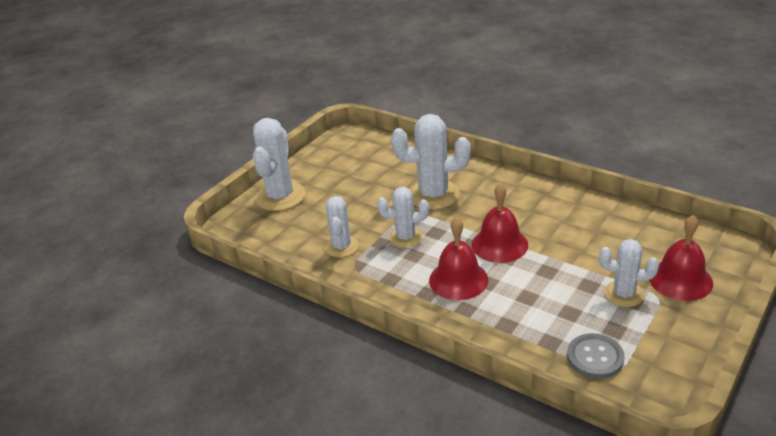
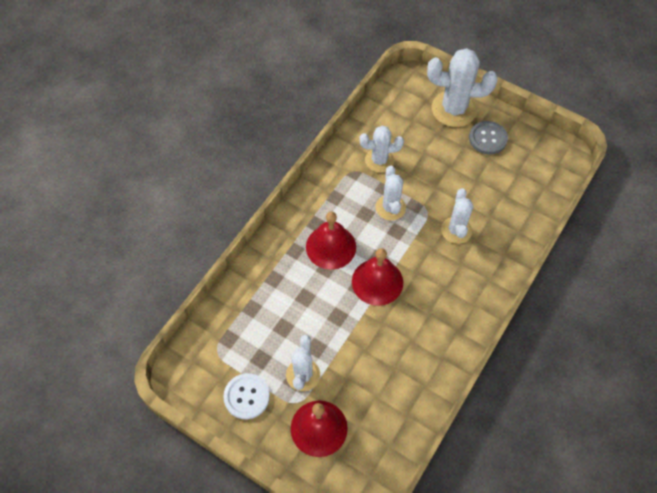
camera: 85 degrees right, 25 degrees up
white cactus [391,114,471,210] -> white cactus [441,188,473,244], size x0.62
grey button [567,333,625,379] -> grey button moved to [469,121,508,155]
none -> white button [223,373,270,419]

